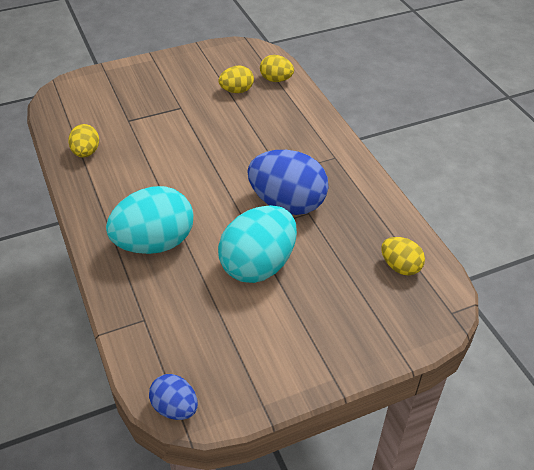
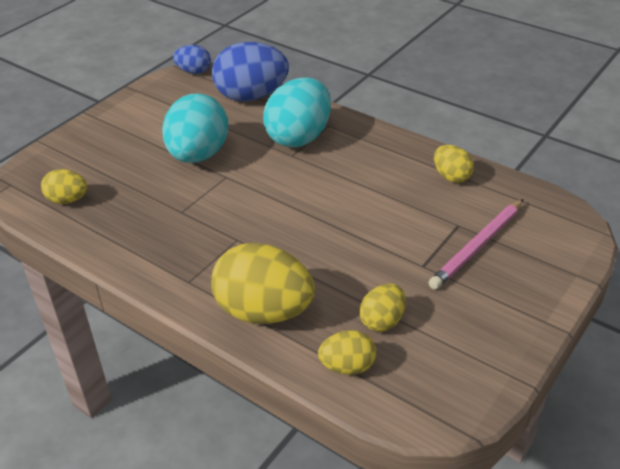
camera: 150 degrees right, 5 degrees down
blue egg [247,150,328,215] -> blue egg moved to [212,42,289,101]
none -> yellow egg [211,243,315,324]
none -> pink pencil [428,199,524,290]

